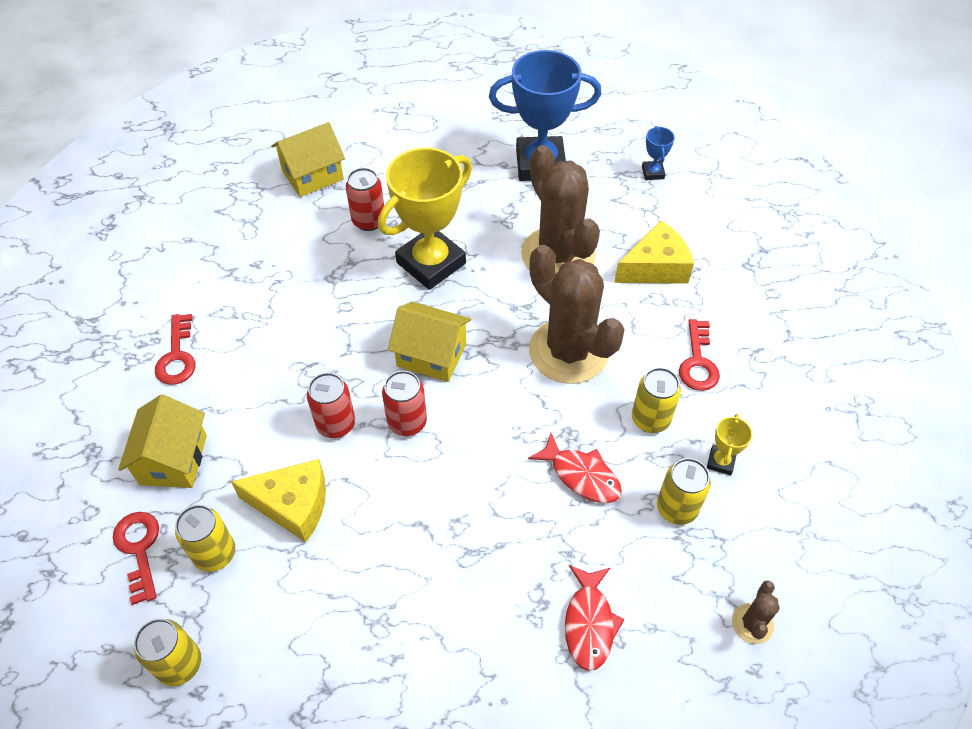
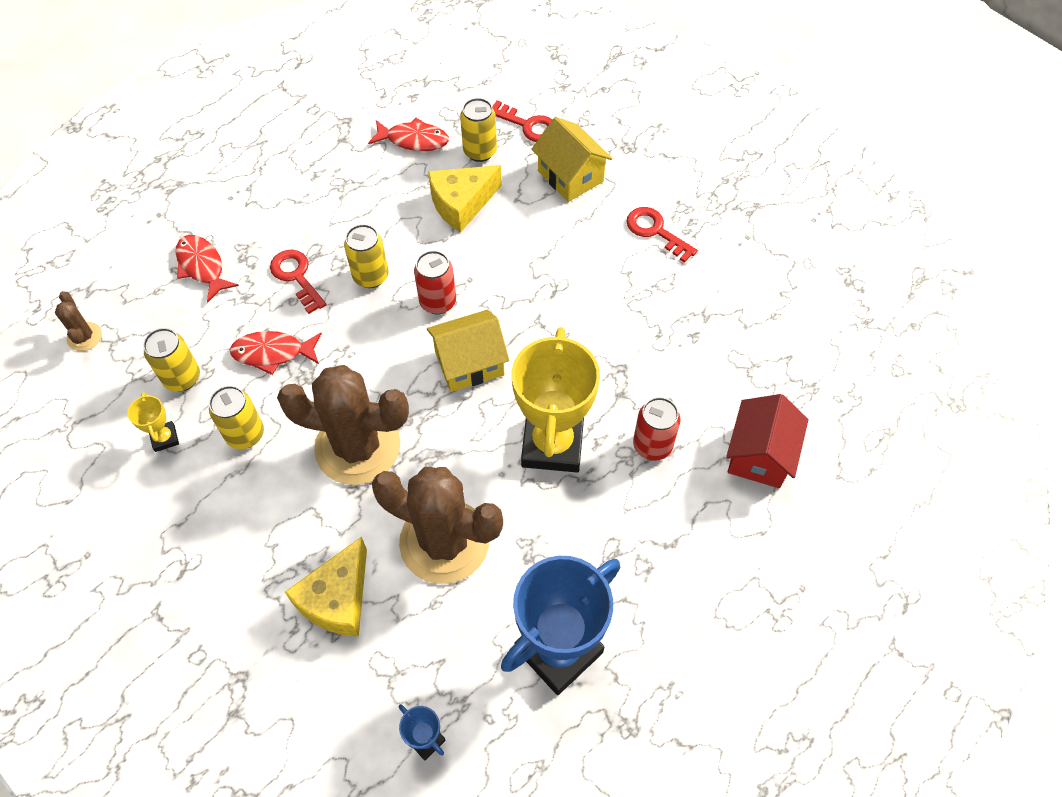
camera: 140 degrees right, 5 degrees up
yellow can [134,619,201,686] -> yellow can moved to [344,224,389,288]
yellow house [271,122,345,197] -> red house [726,394,808,488]
red can [307,373,355,438] -> none
red key [679,319,720,391] -> red key moved to [270,250,326,314]
none -> red fish [368,118,449,151]

